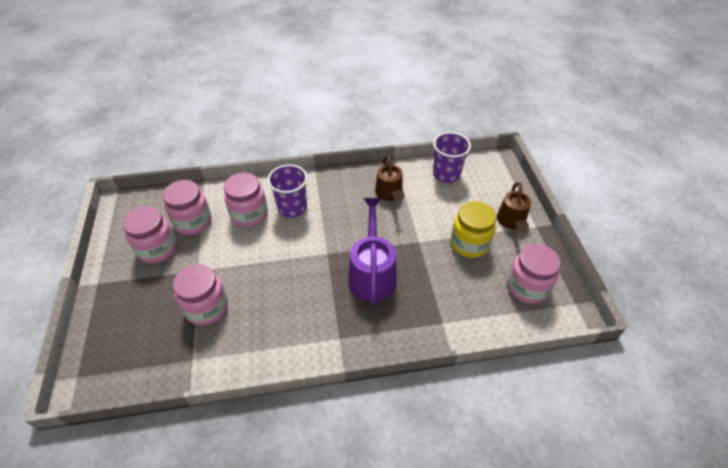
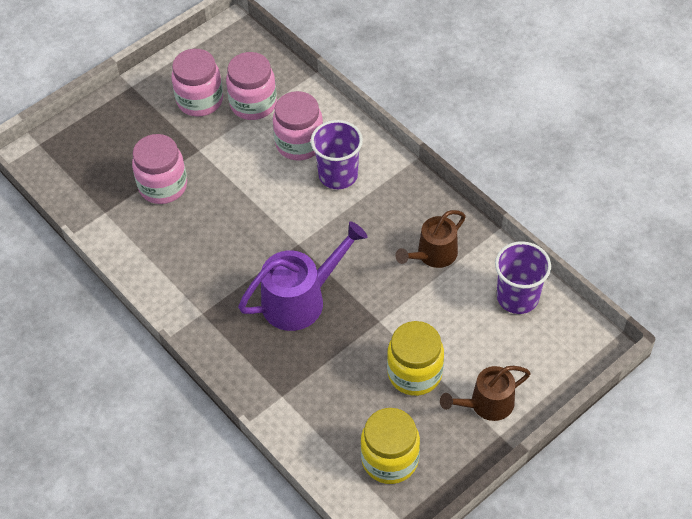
camera: 60 degrees right, 5 degrees up
pink jar [507,244,561,304] -> yellow jar [361,408,420,484]

